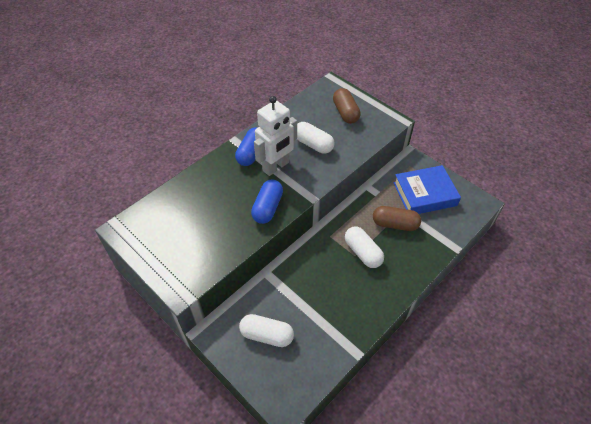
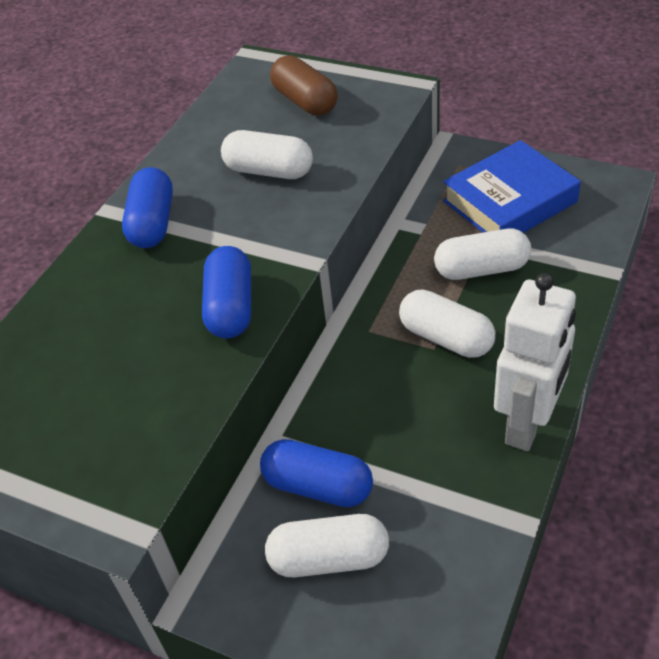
camera: 15 degrees left, 5 degrees down
white robot [254,96,297,176] -> white robot moved to [494,273,576,451]
brown capsule [373,206,421,231] -> white capsule [434,229,531,280]
none -> blue capsule [260,439,373,507]

